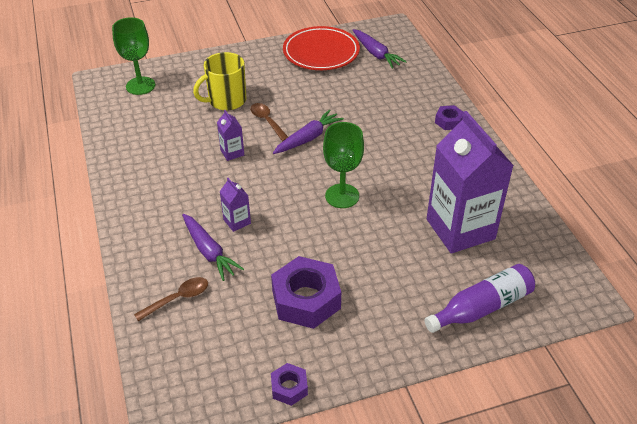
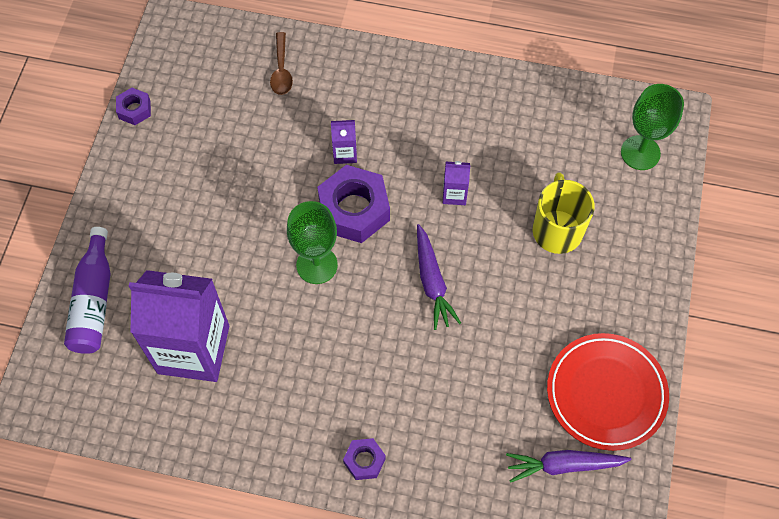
camera: 120 degrees right, 20 degrees up
purple carrot [182,214,244,281] -> none
brown spoon [250,103,288,141] -> none
purple nut [271,256,341,329] -> purple nut moved to [317,165,390,243]

